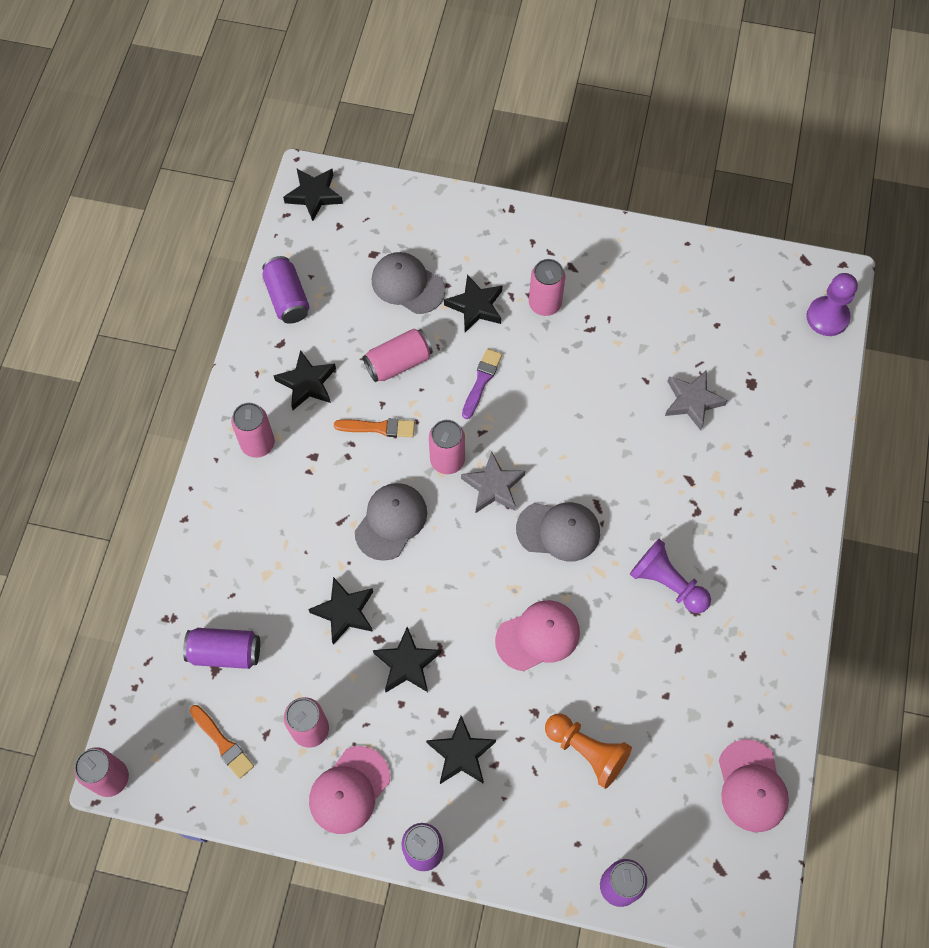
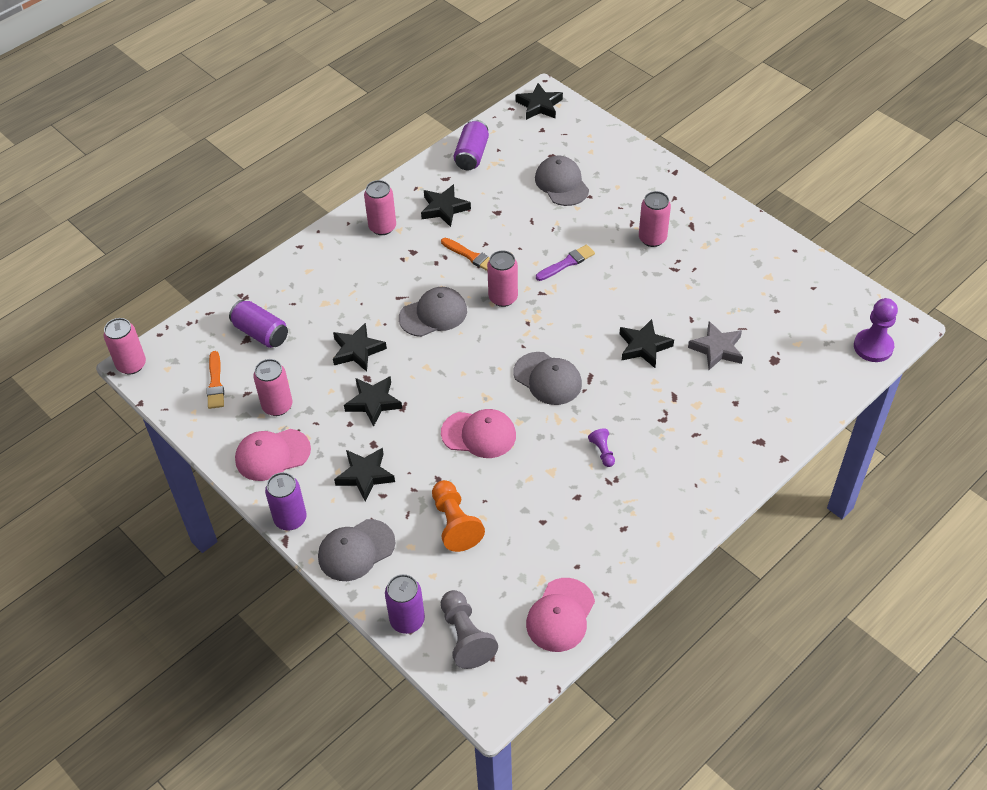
camera: 35 degrees right, 15 degrees down
pink can [363,328,433,382] -> none
black star [444,274,502,332] -> black star moved to [620,319,674,368]
grey star [461,452,525,513] -> none
purple pawn [630,539,711,613] -> purple pawn [588,428,615,467], size x0.52
none -> grey cap [318,519,395,581]
none -> grey pawn [441,590,498,669]

